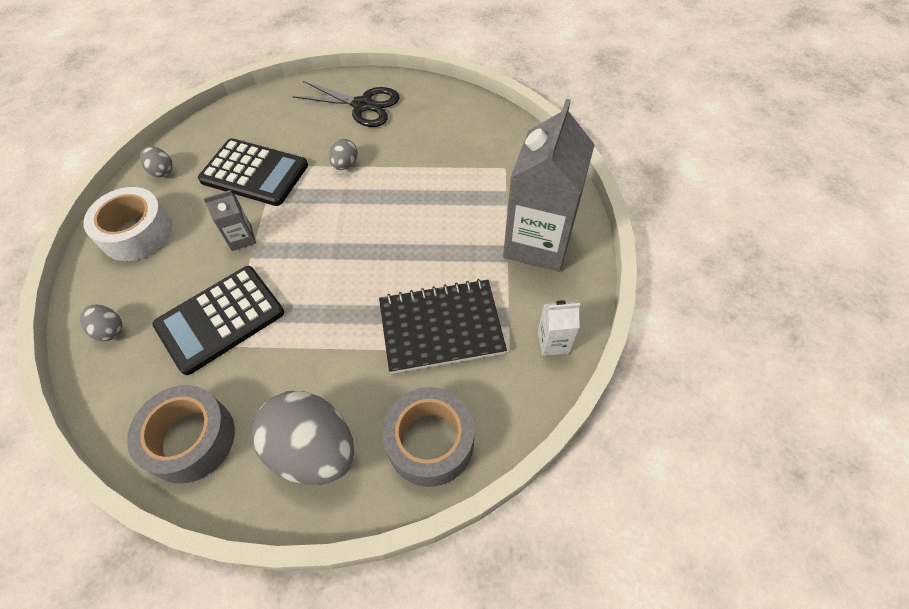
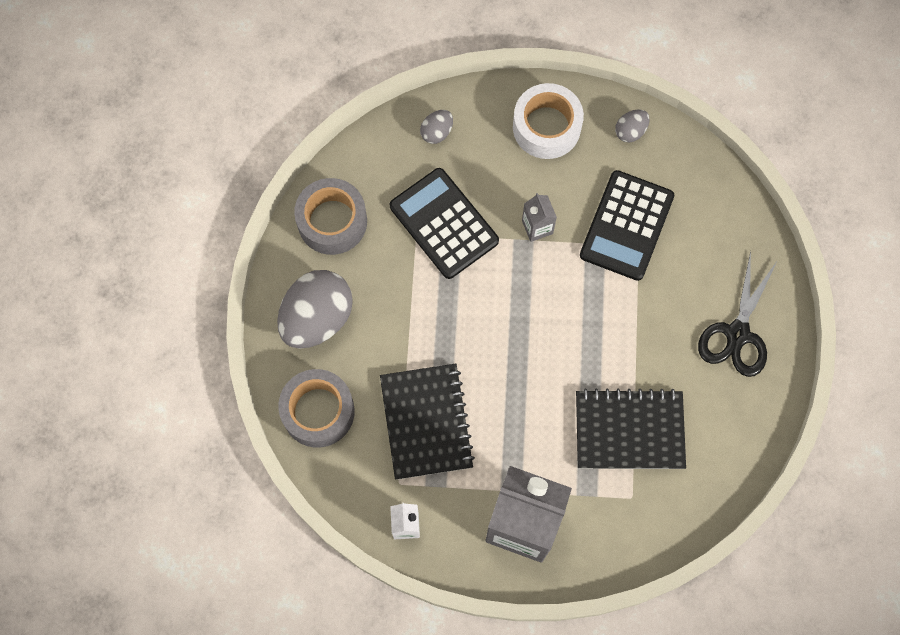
camera: 90 degrees right, 15 degrees up
grey egg [329,139,358,170] -> none
none -> black notebook [576,388,686,469]

